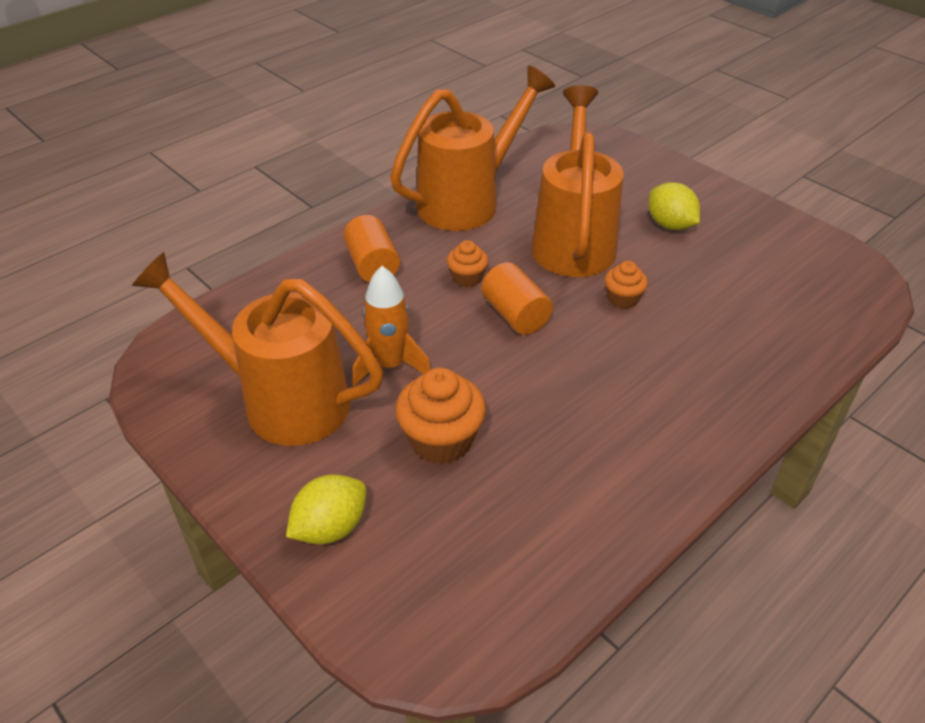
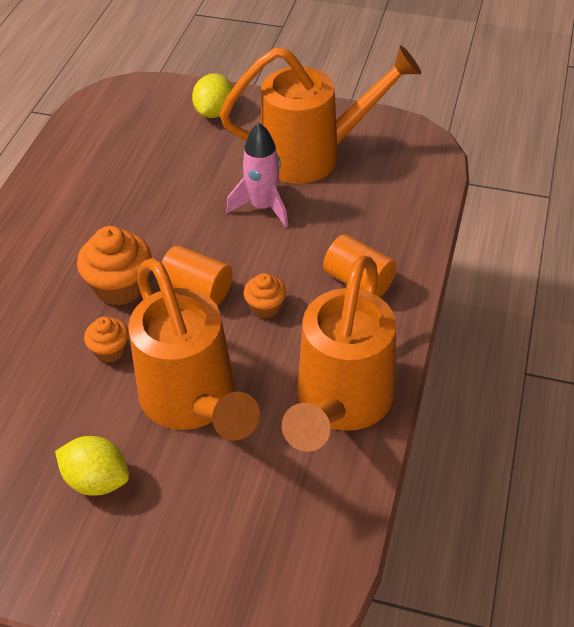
camera: 150 degrees right, 5 degrees up
orange rocket [352,266,431,387] -> pink rocket [226,122,288,227]
orange cupcake [395,368,486,464] -> orange cupcake moved to [77,226,151,306]

